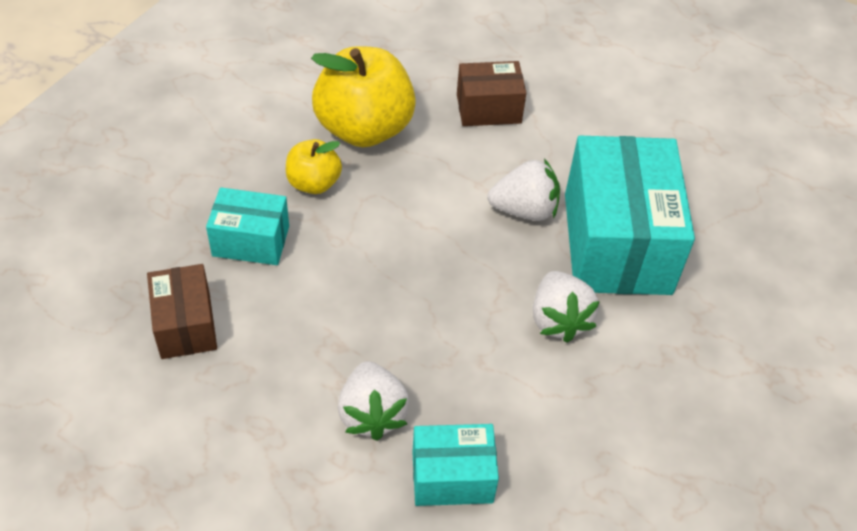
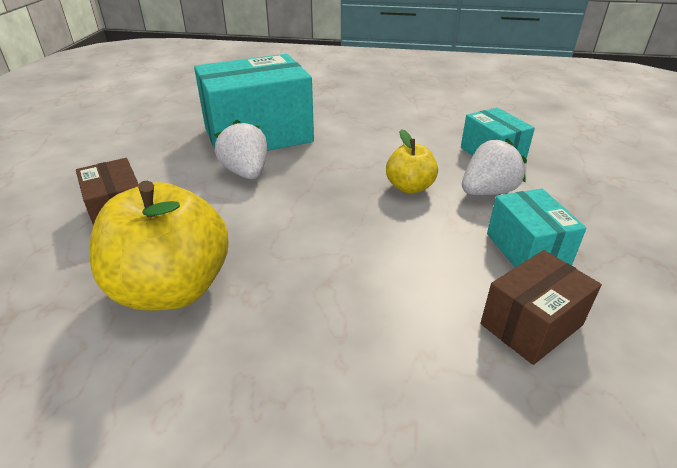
camera: 110 degrees left, 15 degrees down
turquoise box [206,187,289,265] -> turquoise box moved to [487,189,586,268]
yellow apple [286,139,342,194] -> yellow apple moved to [386,129,438,194]
white strawberry [533,271,600,343] -> none

